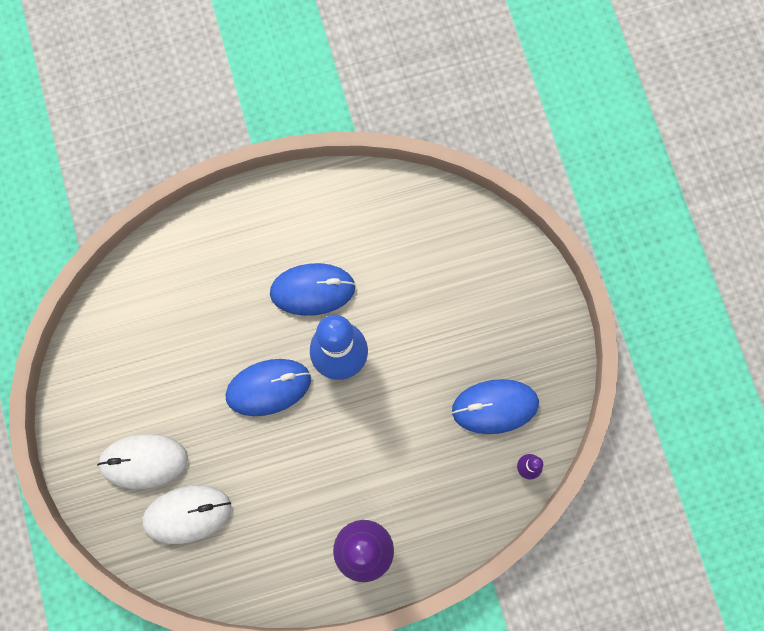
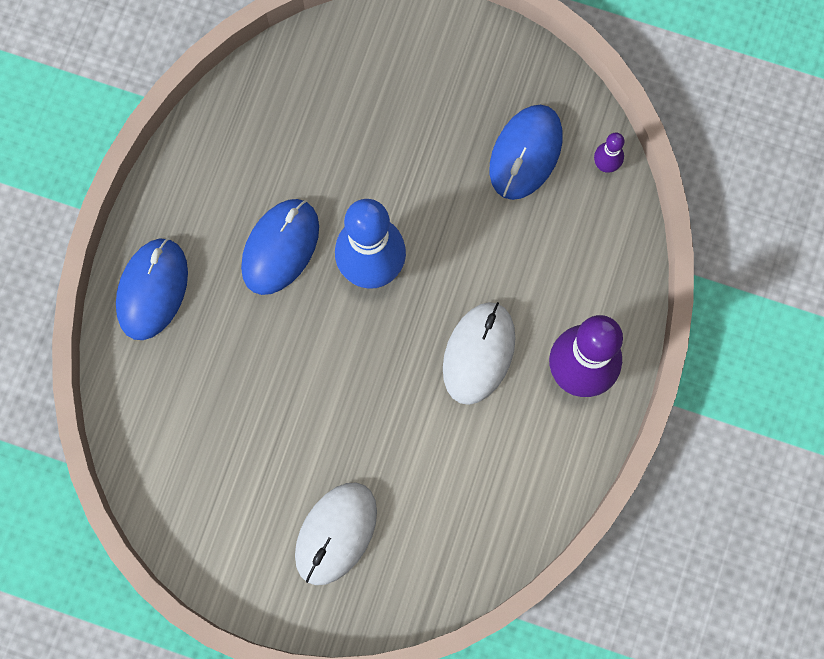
camera: 55 degrees left, 0 degrees up
white mouse [142,485,231,544] -> white mouse moved to [443,302,516,405]
blue mouse [226,359,311,416] -> blue mouse moved to [116,238,188,340]

